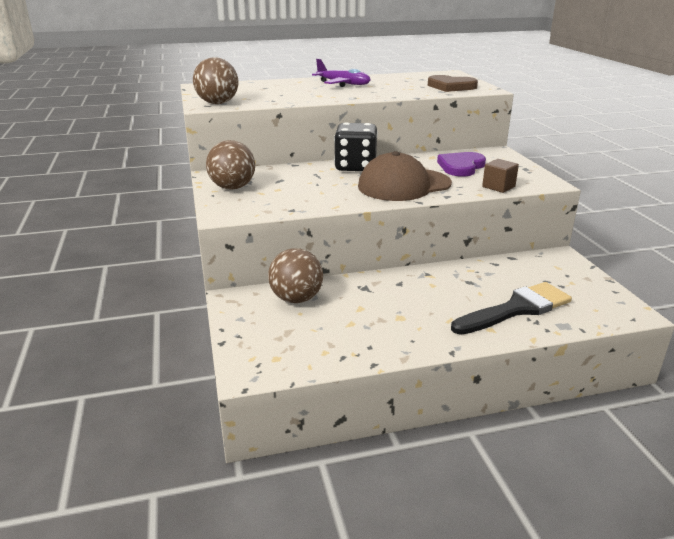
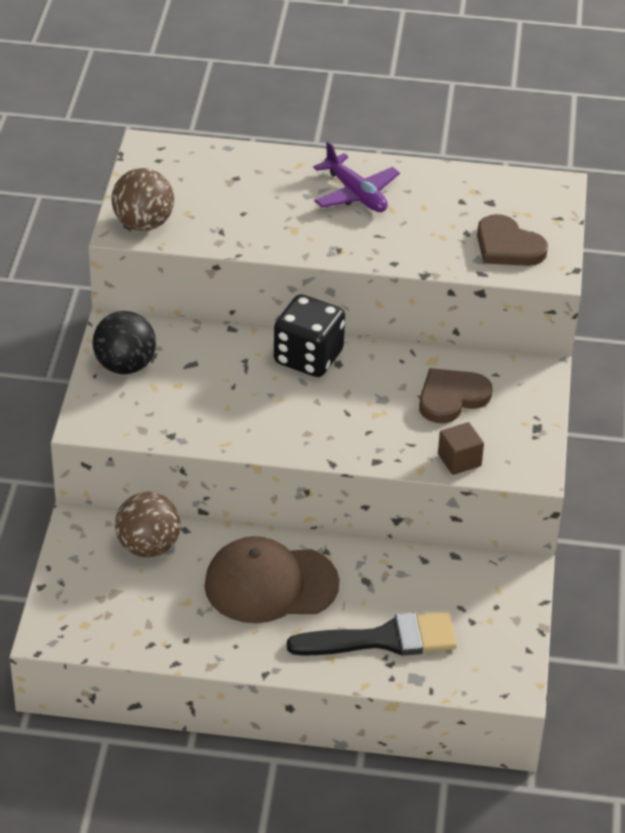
camera: 20 degrees right, 15 degrees up
brown ball [206,140,255,190] -> black ball [92,311,156,374]
brown cap [358,151,452,201] -> brown cap moved to [204,536,339,623]
purple heart [437,152,486,177] -> brown heart [419,368,493,423]

